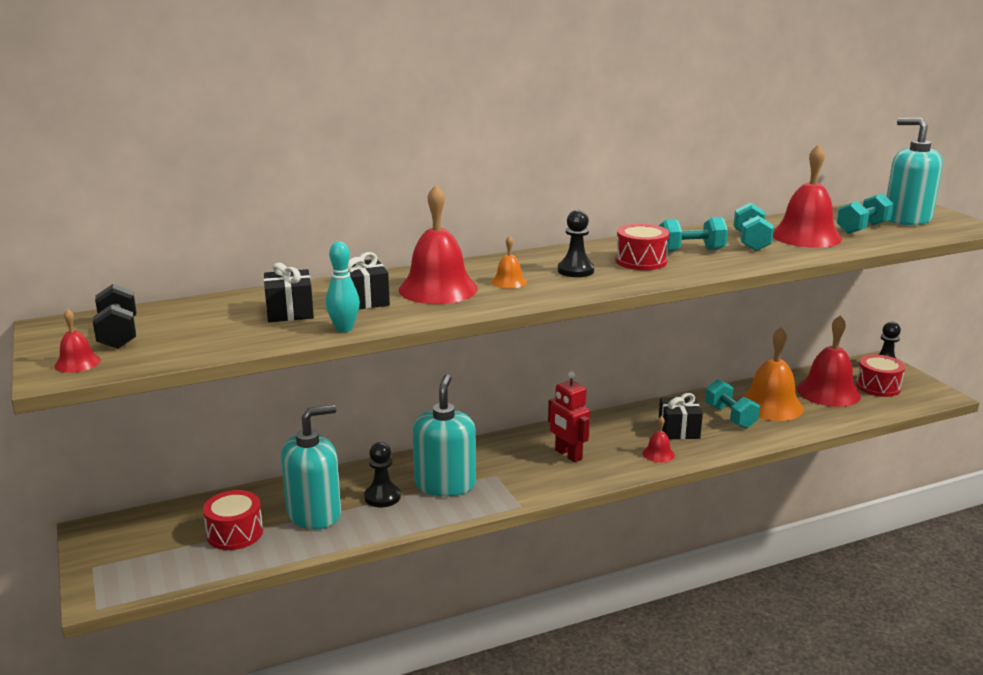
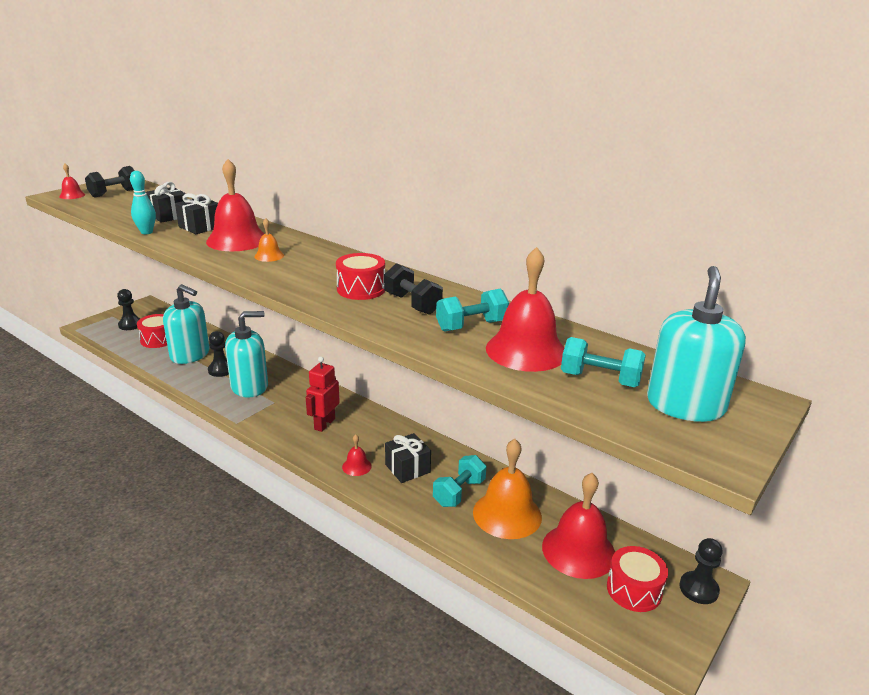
camera: 60 degrees right, 5 degrees up
black pawn [558,210,594,277] -> black pawn moved to [117,289,141,330]
turquoise dumbbell [659,217,728,252] -> black dumbbell [384,263,443,315]

